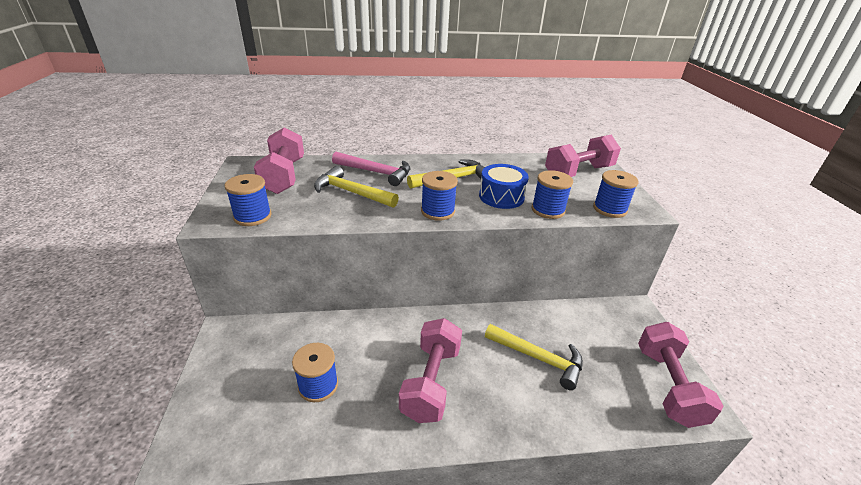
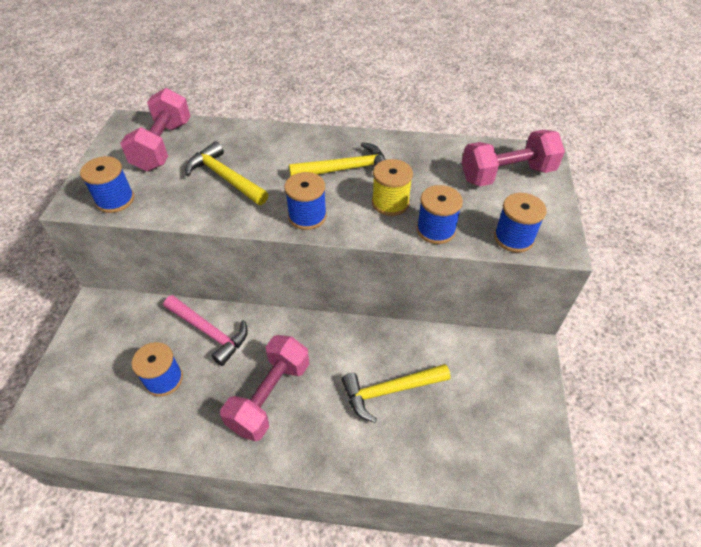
camera: 15 degrees right, 15 degrees up
pink hammer [332,152,411,186] -> pink hammer moved to [164,295,248,366]
blue drum [479,164,529,209] -> yellow spool [372,159,413,216]
yellow hammer [485,324,583,390] -> yellow hammer turned 120 degrees clockwise [341,364,450,423]
pink dumbbell [638,322,723,428] -> none

